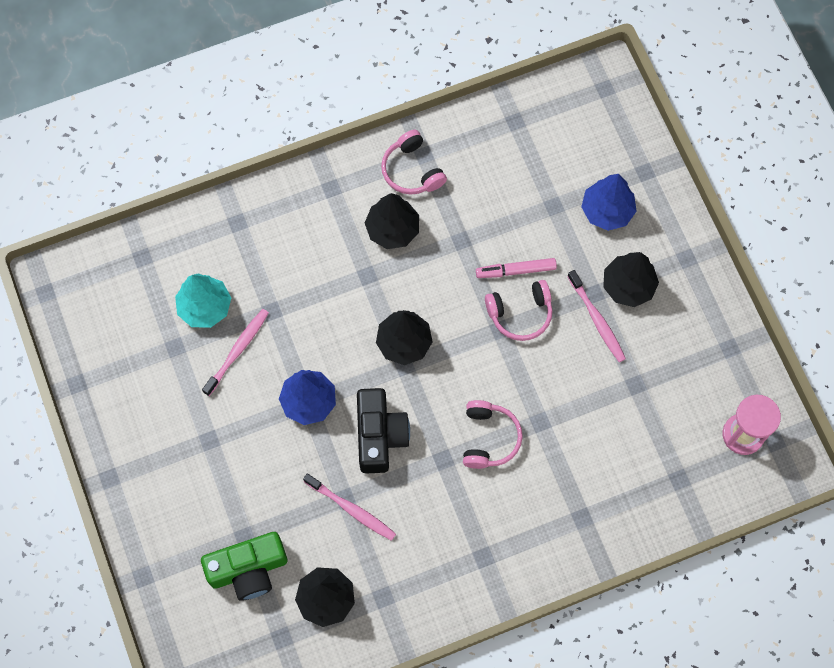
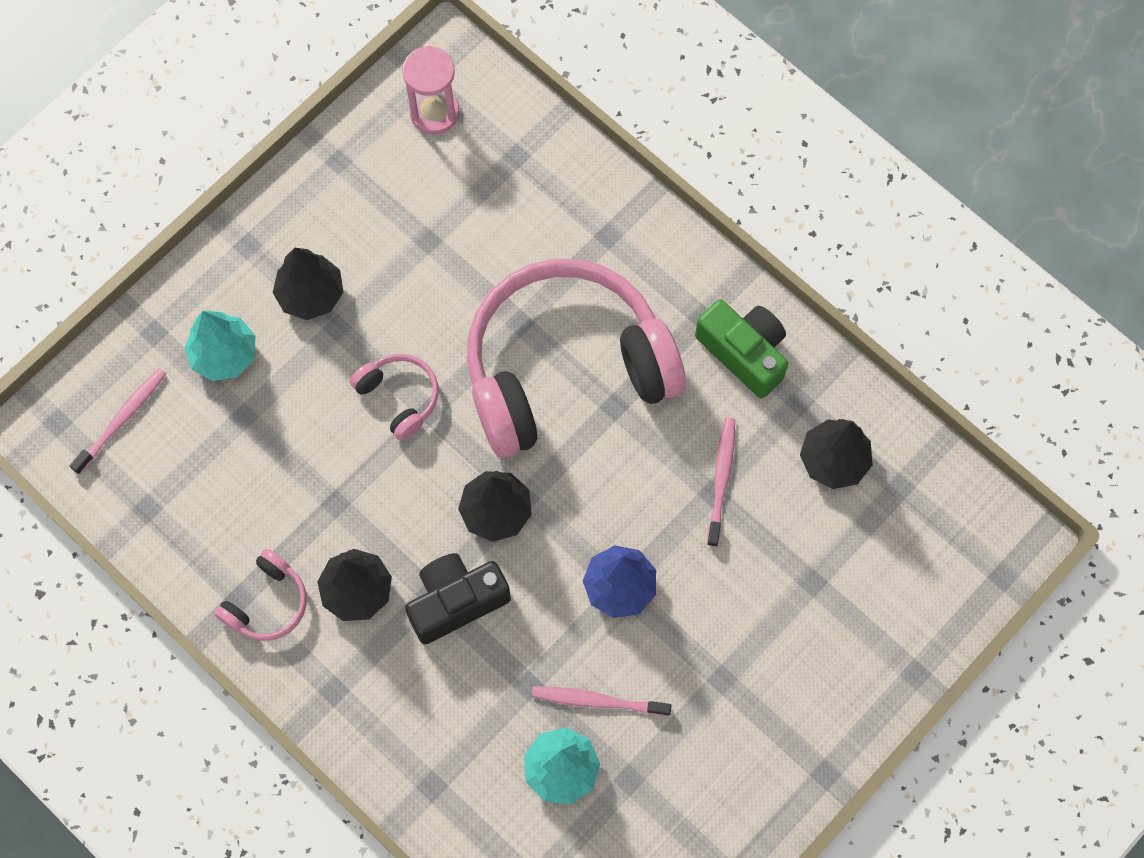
camera: 115 degrees left, 0 degrees up
green camera [201,532,287,601] -> green camera moved to [695,299,788,399]
black camera [357,388,410,474] -> black camera moved to [405,553,511,644]
pink headphones [463,400,523,469] -> pink headphones [467,259,686,458], size x2.47
pink marker [476,258,557,278] -> none
pink toothbrush [567,270,626,362] -> pink toothbrush moved to [70,368,166,475]
blue tree [581,174,637,231] -> turquoise tree [184,310,255,381]

